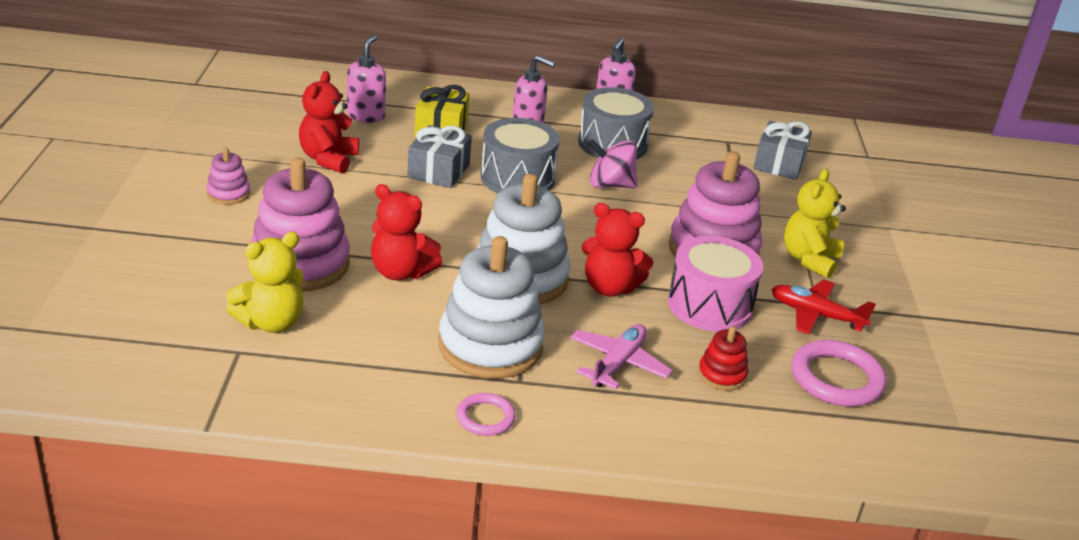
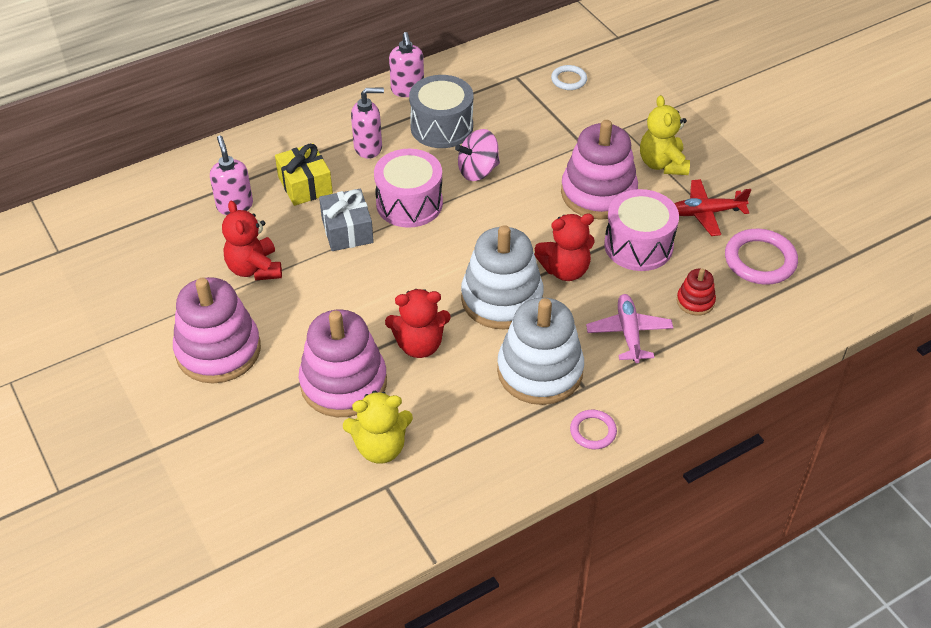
camera: 30 degrees left, 15 degrees up
pink stacking toy [206,148,250,205] -> pink stacking toy [173,277,261,384], size x2.15
yellow teddy bear [226,232,304,333] -> yellow teddy bear turned 60 degrees clockwise [343,391,413,464]
grey drum [481,118,560,193] -> pink drum [374,149,443,228]
grey gift [753,121,812,180] -> white ring [551,65,587,90]

